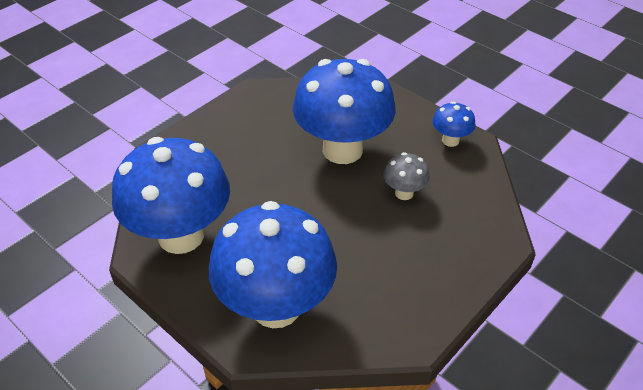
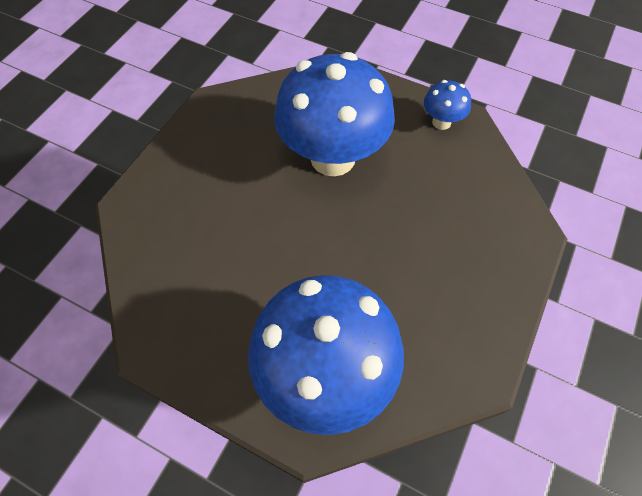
camera: 15 degrees left, 15 degrees up
blue mushroom [112,137,230,254] -> none
grey mushroom [383,152,430,200] -> none

